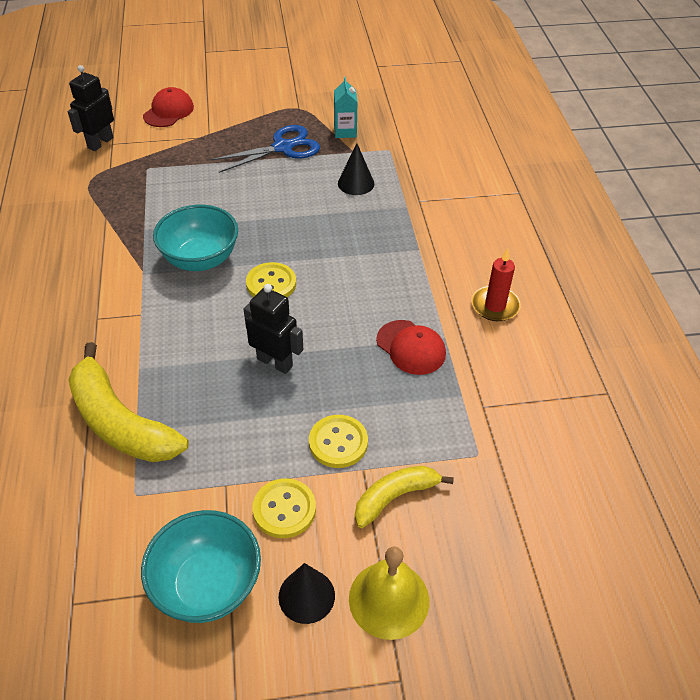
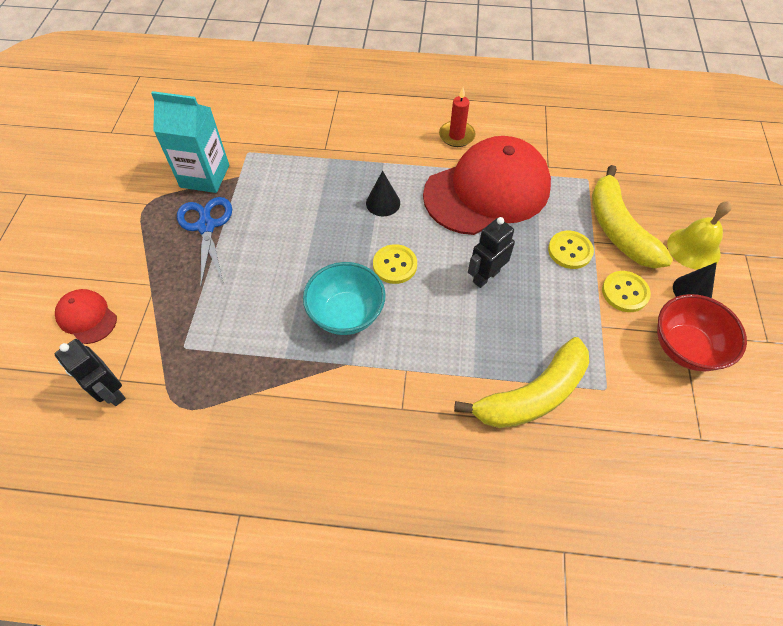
camera: 75 degrees left, 10 degrees up
turquoise bowl [141,510,261,623] -> red bowl [657,294,747,372]
turquoise carton [334,77,358,138] -> turquoise carton [151,91,229,193], size x1.85
black cone [338,143,374,195] -> black cone moved to [366,171,400,217]
yellow banana [355,466,454,528] -> yellow banana [592,165,673,268], size x1.71
red cap [376,320,446,375] -> red cap [423,136,551,235], size x2.30

